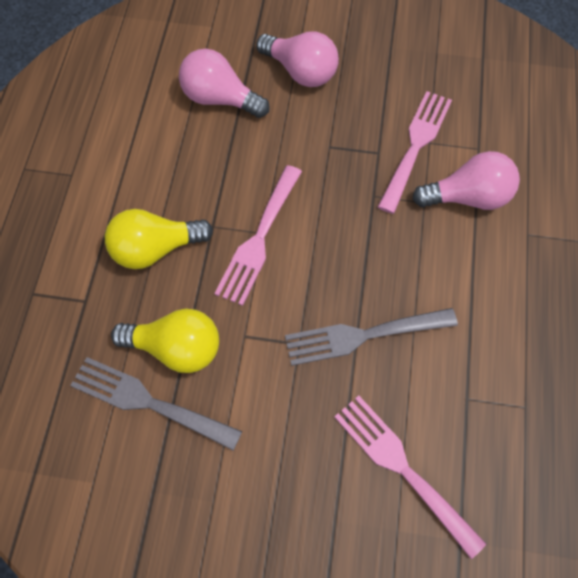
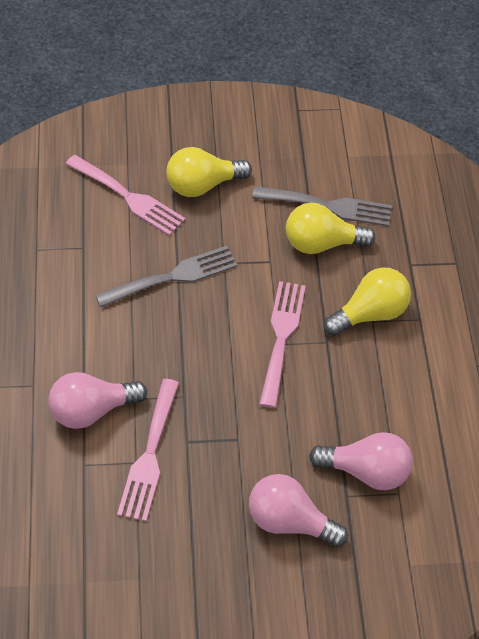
camera: 165 degrees right, 10 degrees down
none -> yellow light bulb [166,147,252,197]

